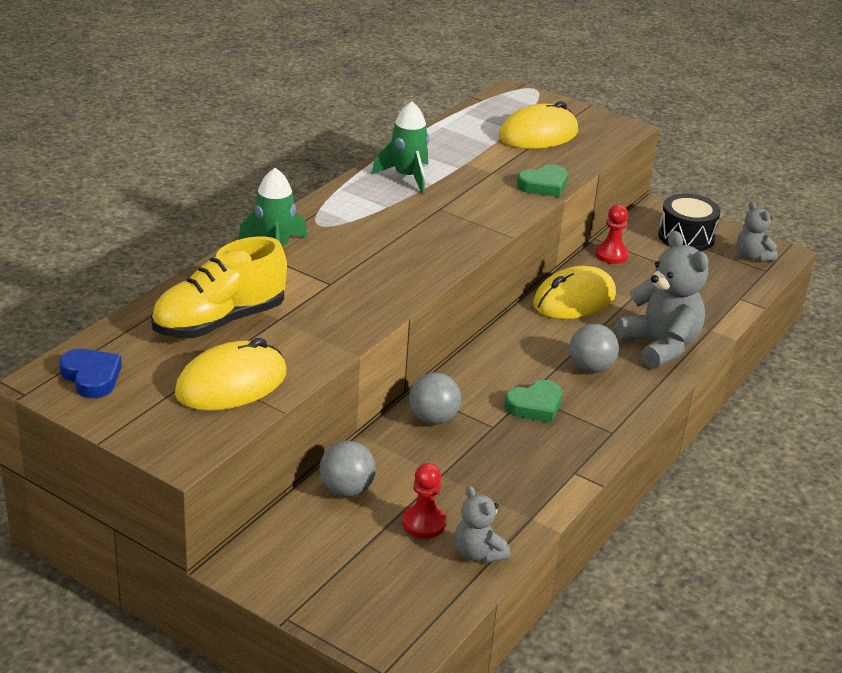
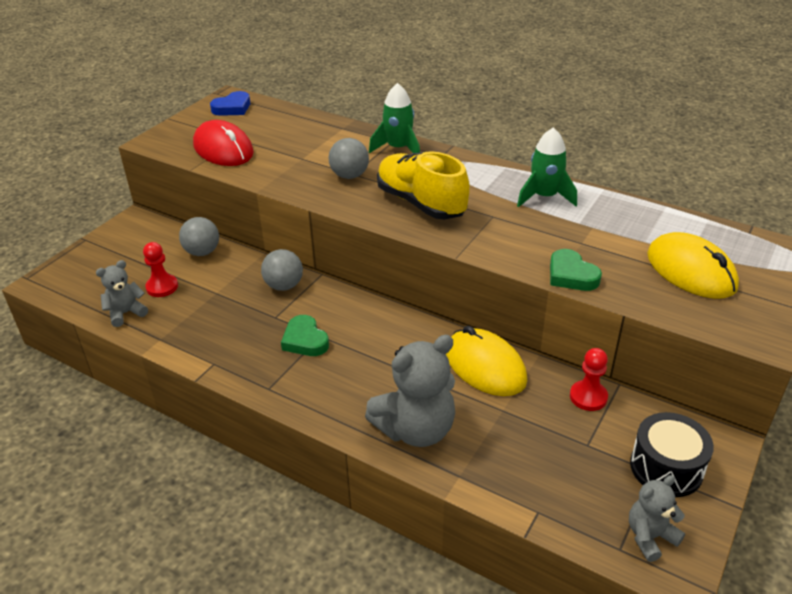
camera: 90 degrees right, 5 degrees up
yellow shoe [151,237,287,338] -> yellow shoe moved to [377,151,470,219]
yellow mouse [175,338,286,411] -> red mouse [193,120,254,166]
grey ball [569,324,619,373] -> grey ball moved to [328,138,369,179]

